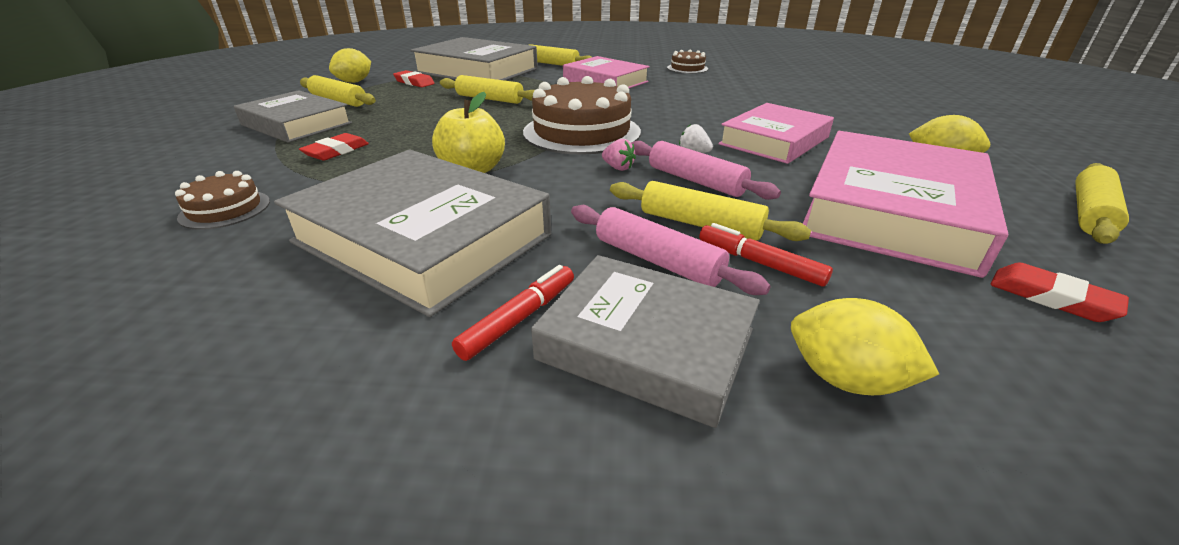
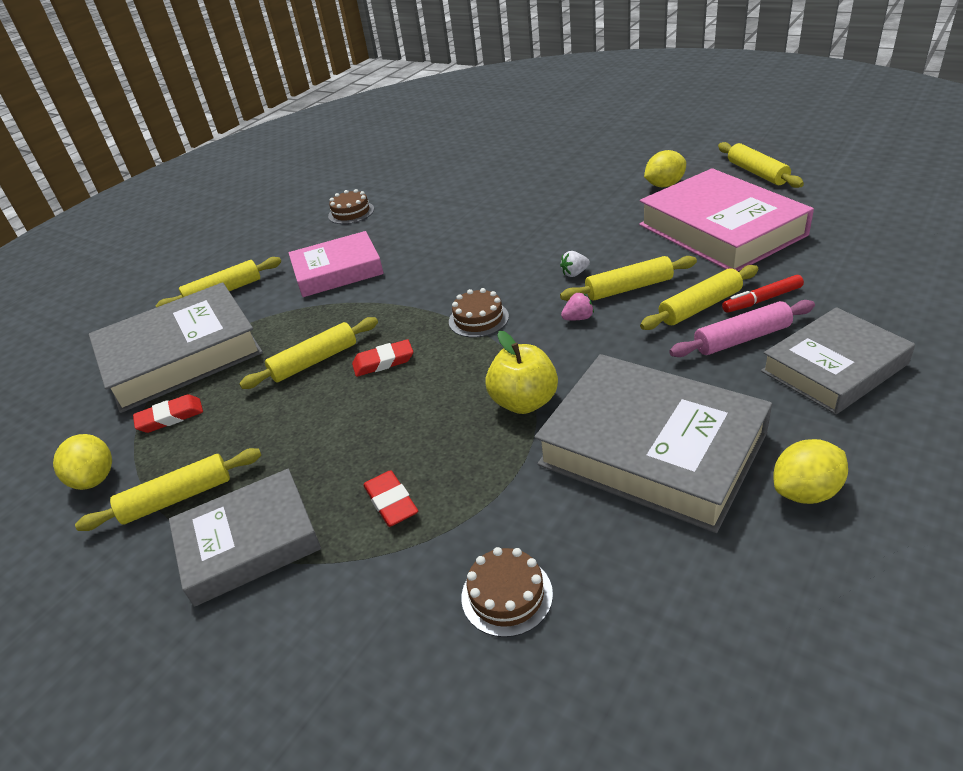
camera: 55 degrees left, 5 degrees up
grey book [274,150,551,317] -> grey book turned 60 degrees clockwise [535,354,772,533]
red marker [452,265,574,361] -> none
brown cake [523,76,641,155] -> brown cake [449,288,509,338], size x0.49
pink rolling pin [631,141,781,200] -> yellow rolling pin [560,256,697,301]
pink book [718,103,834,164] -> none
yellow lemon [791,298,939,395] -> yellow lemon moved to [773,439,848,504]
red eraser [990,262,1129,322] -> red eraser moved to [352,339,413,377]

